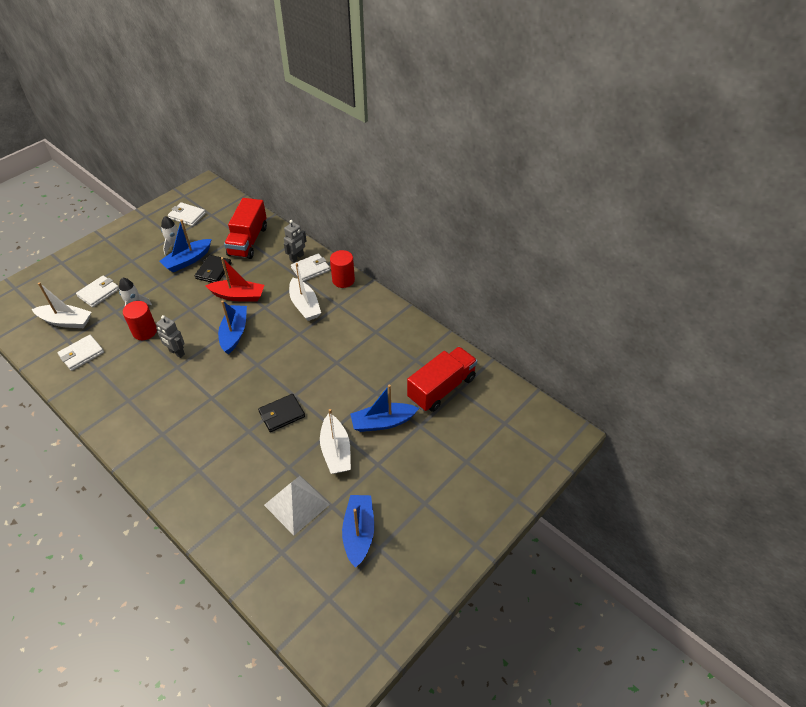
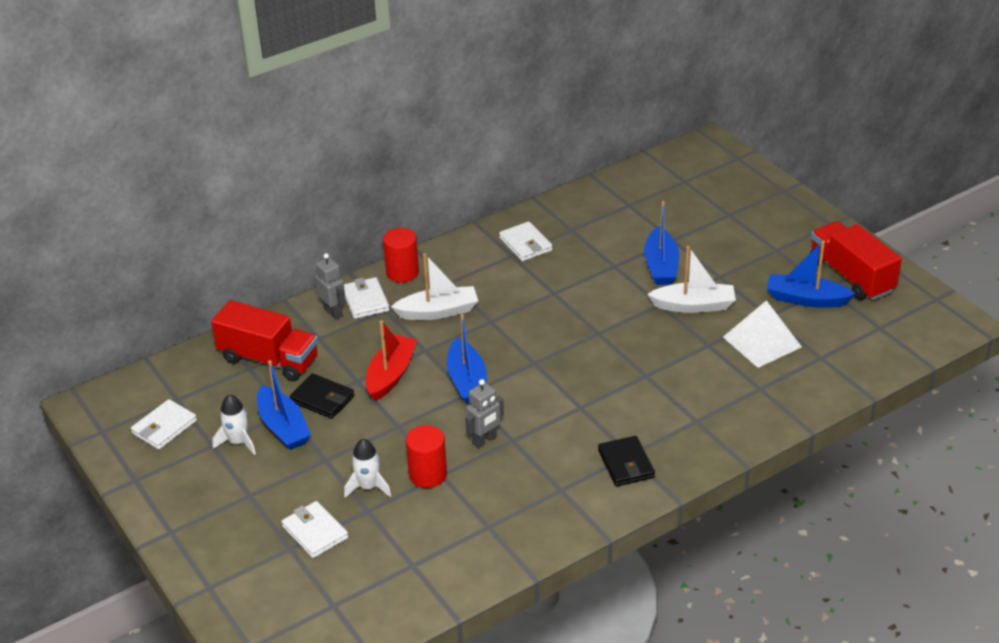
camera: 75 degrees left, 10 degrees down
white boat [32,282,91,328] -> none
white wallet [57,335,104,371] -> white wallet moved to [499,221,552,261]
blue boat [218,300,247,354] -> blue boat turned 120 degrees counterclockwise [447,314,487,404]
black wallet [258,394,305,432] -> black wallet moved to [598,436,655,486]
red truck [407,347,477,412] -> red truck moved to [810,221,902,300]

